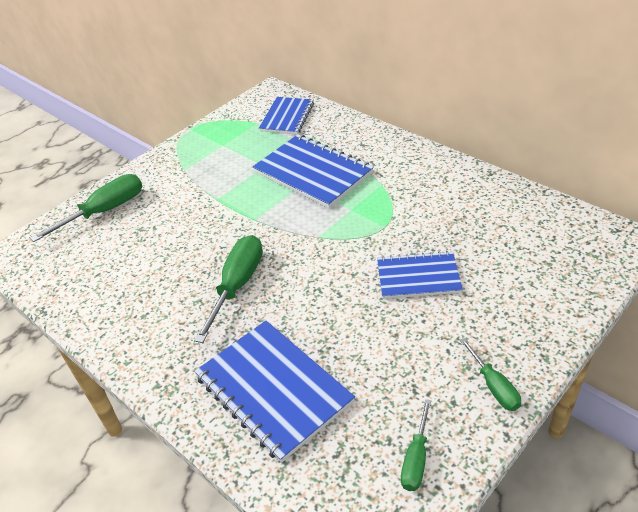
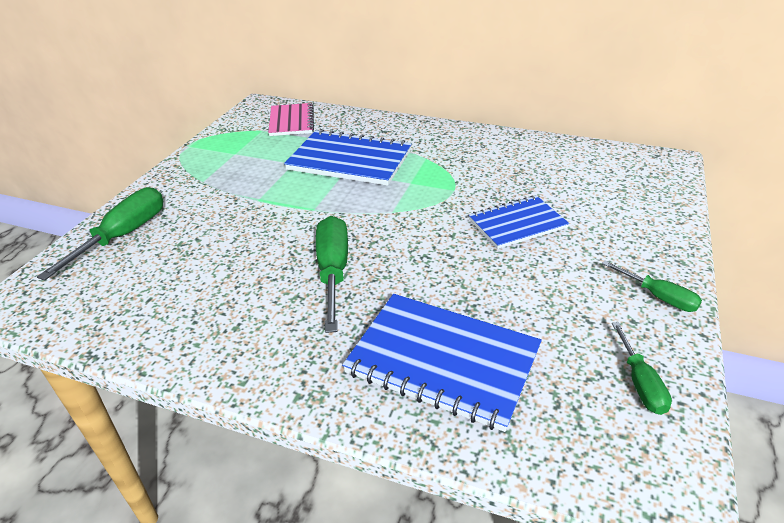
camera: 25 degrees left, 5 degrees down
blue notebook [259,97,314,135] -> pink notebook [268,103,314,136]

